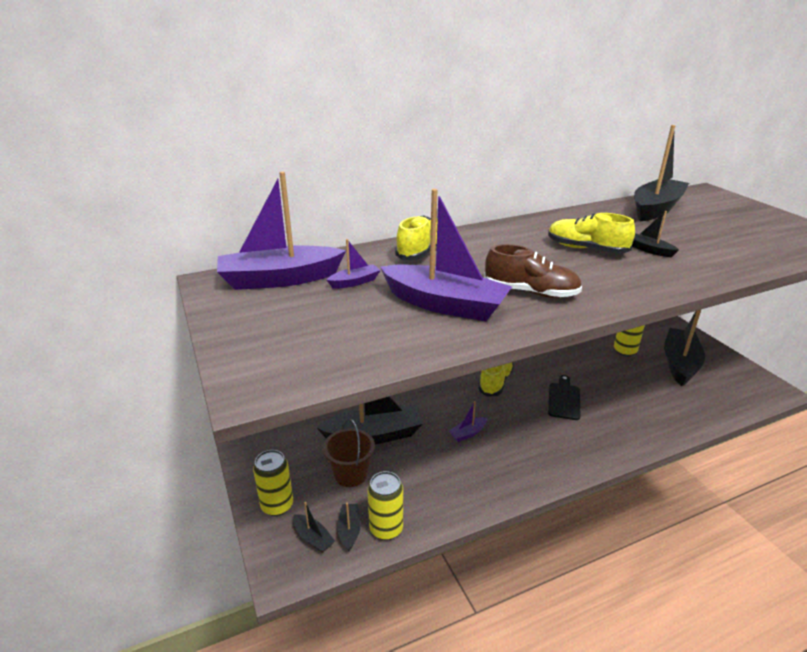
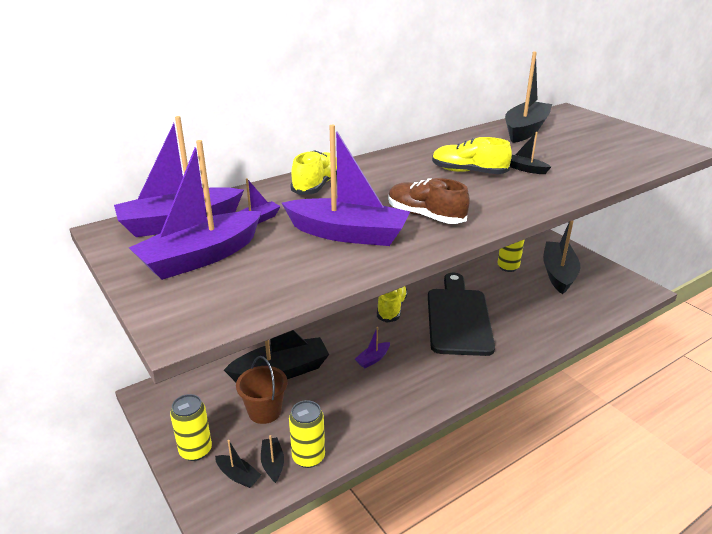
camera: 10 degrees left, 0 degrees up
brown shoe [484,244,582,298] -> brown shoe turned 150 degrees counterclockwise [388,178,470,224]
black cutting board [548,375,581,420] -> black cutting board [428,273,495,356], size x2.06
none -> purple boat [129,140,262,280]

